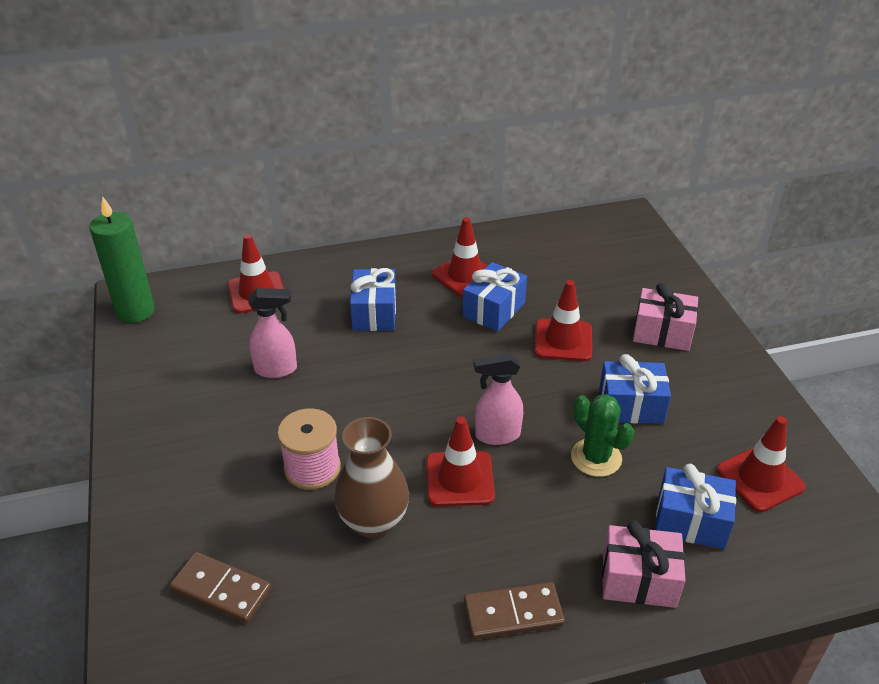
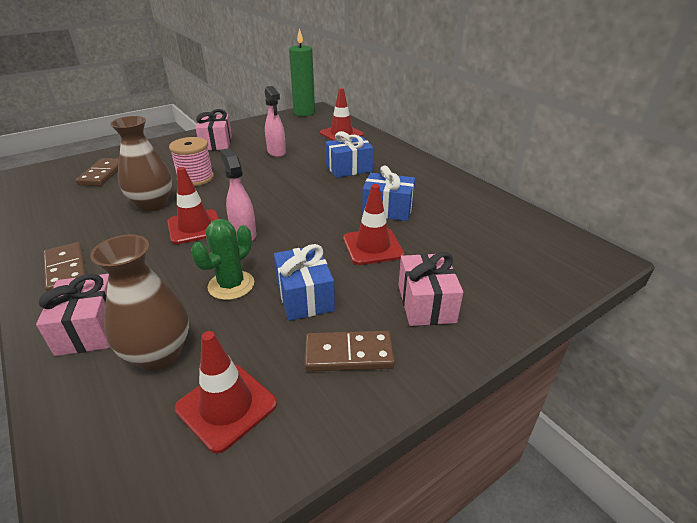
camera: 70 degrees right, 5 degrees down
red traffic cone [432,217,488,297] -> none
blue gift [655,464,736,549] -> brown vase [90,235,189,371]
none -> pink gift [196,109,232,150]
none -> brown domino [305,331,395,371]

